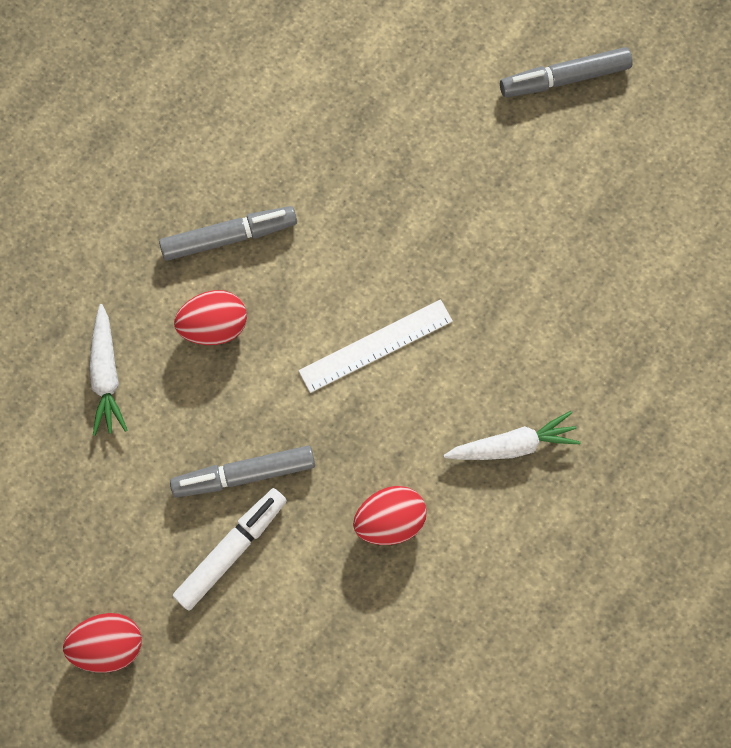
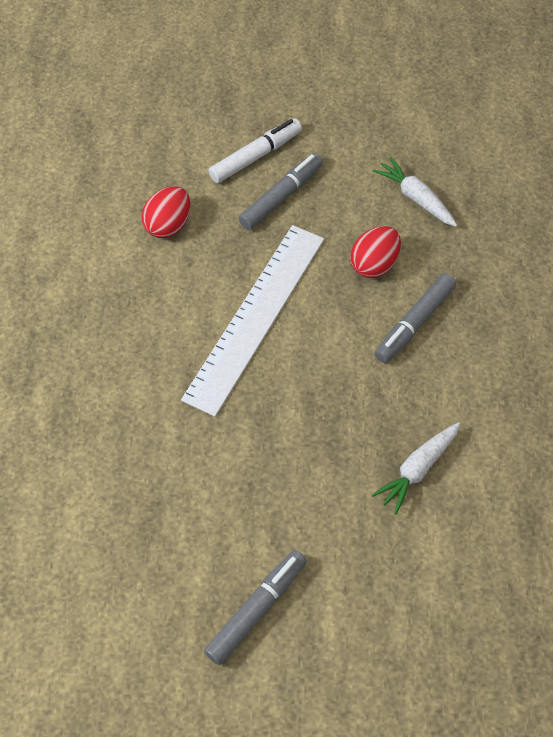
camera: 145 degrees right, 15 degrees down
red egg [63,613,142,673] -> none
white marker [173,488,287,611] -> white marker turned 135 degrees counterclockwise [208,119,302,183]
white ruler [298,300,453,393] -> white ruler [181,225,324,417], size x1.73
white carrot [443,411,581,460] -> white carrot moved to [372,422,461,515]

